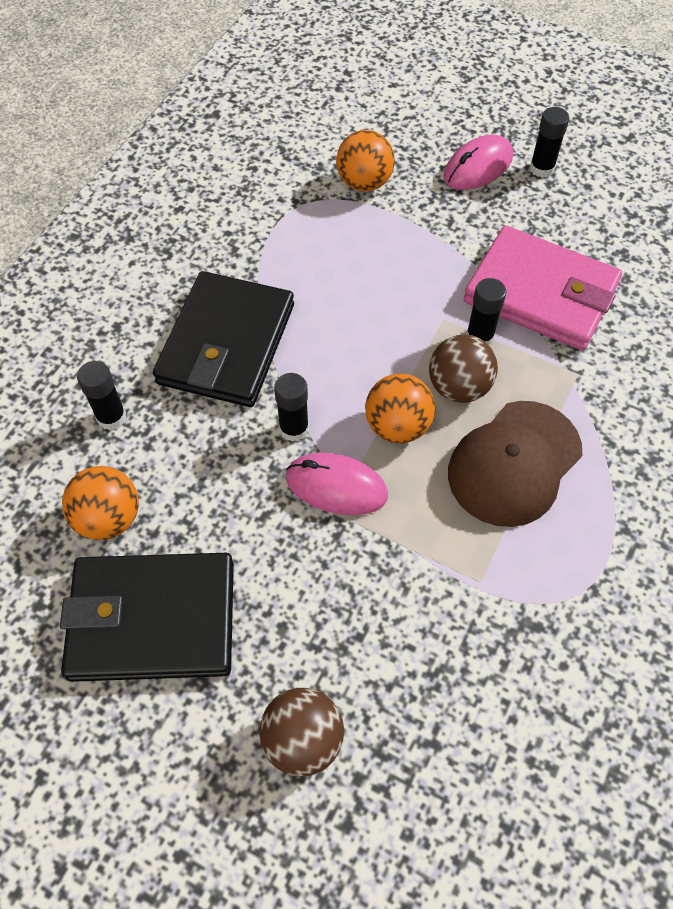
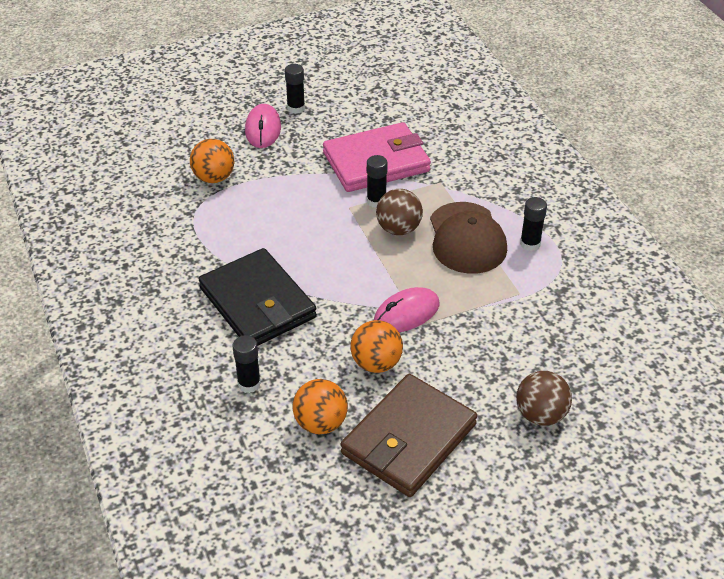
camera: 50 degrees left, 15 degrees down
black wallet [60,553,234,682] -> brown wallet [341,374,477,497]
black glue stick [274,373,309,442] -> black glue stick moved to [520,197,547,251]
orange ball [365,374,435,443] -> orange ball moved to [350,320,403,373]

